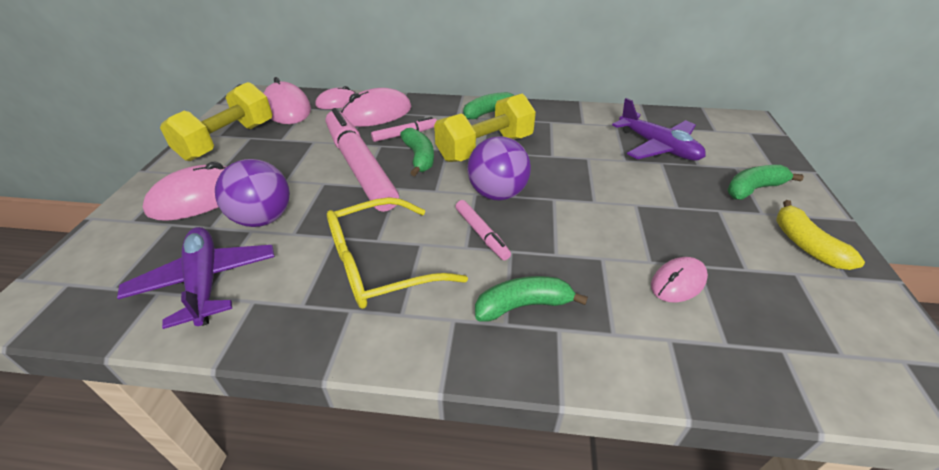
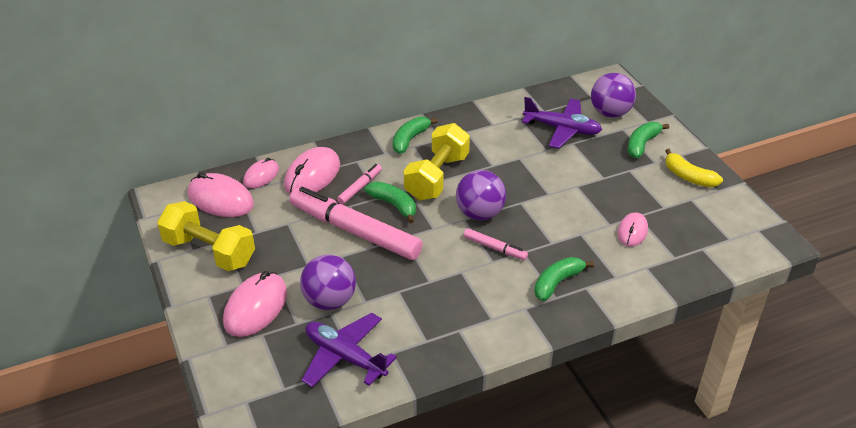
camera: 30 degrees left, 0 degrees up
yellow dumbbell [160,82,272,161] -> yellow dumbbell turned 60 degrees counterclockwise [157,201,255,271]
yellow glasses [327,197,468,309] -> none
none -> purple ball [591,73,636,117]

